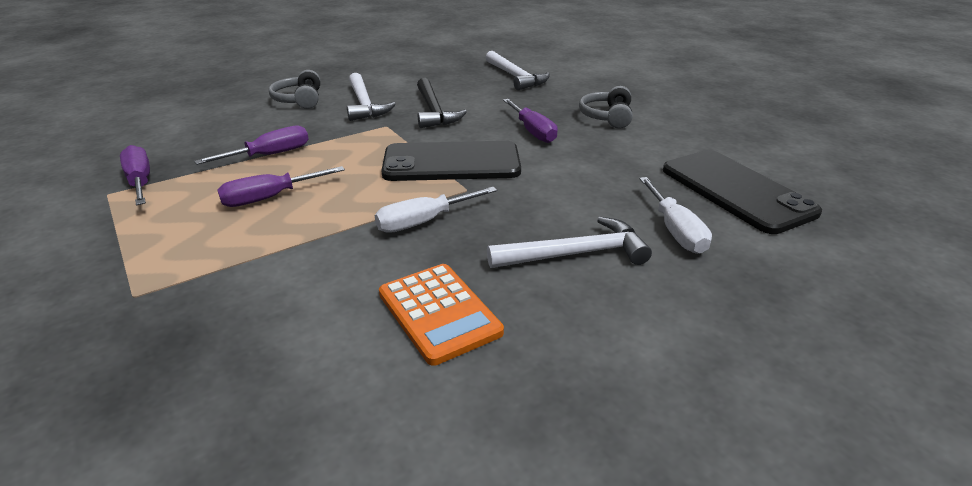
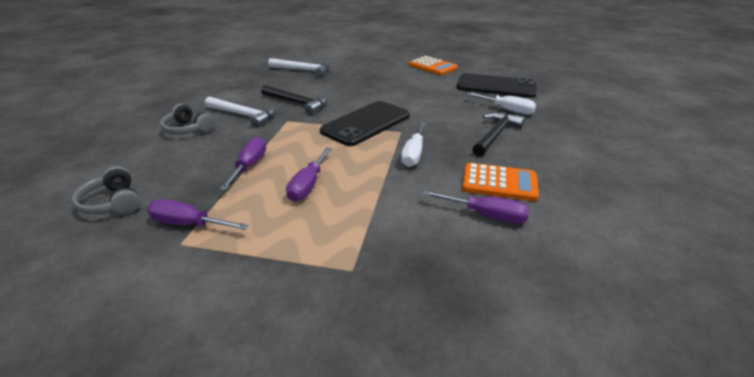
camera: 45 degrees left, 0 degrees up
white hammer [487,217,652,268] -> black hammer [472,112,525,157]
purple screwdriver [503,99,558,143] -> purple screwdriver moved to [423,191,530,224]
grey headphones [579,86,632,129] -> grey headphones moved to [72,166,140,215]
none -> orange calculator [408,56,458,75]

